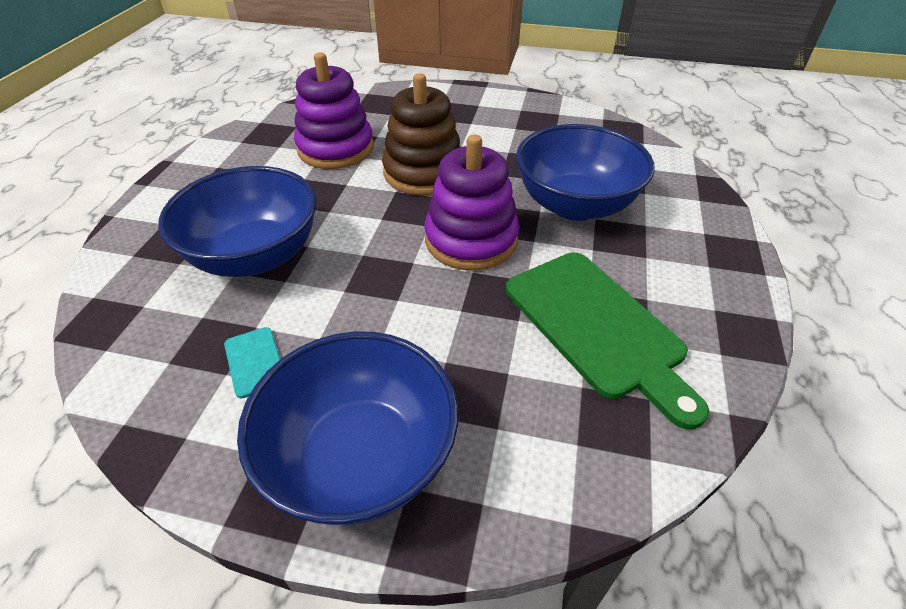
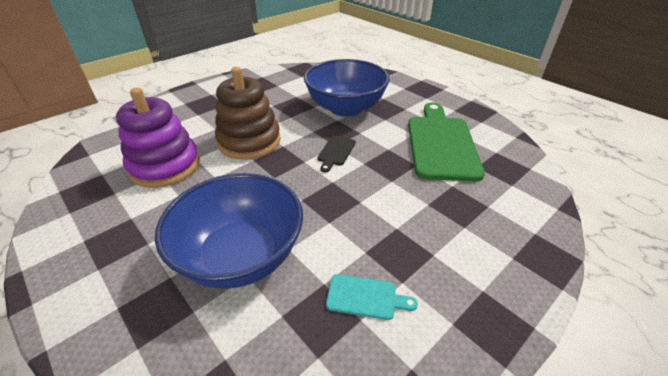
camera: 55 degrees left, 5 degrees down
blue bowl [237,331,458,525] -> none
purple stacking toy [424,134,519,270] -> black cutting board [318,136,356,172]
green cutting board [506,252,709,430] -> green cutting board turned 90 degrees counterclockwise [408,103,485,182]

